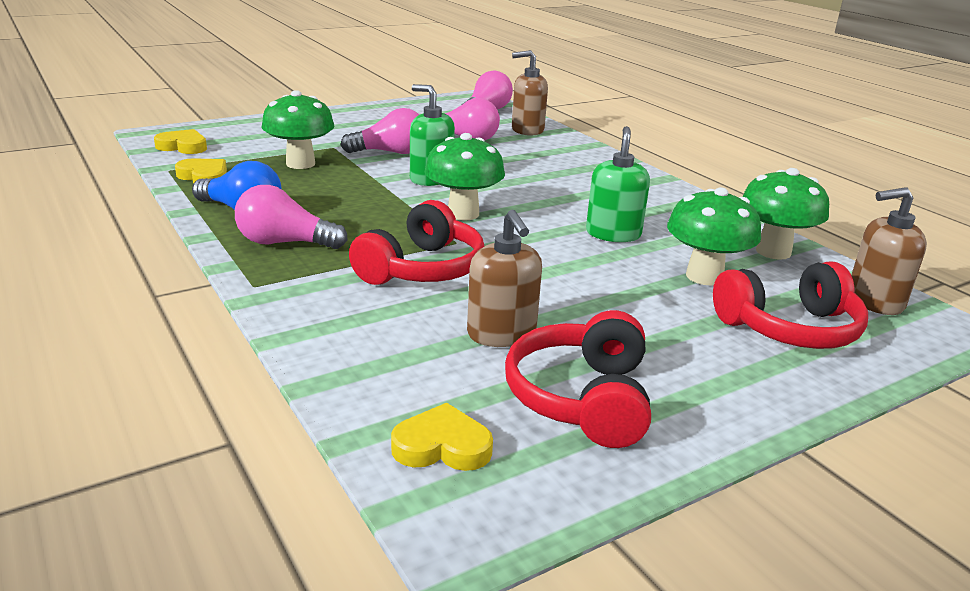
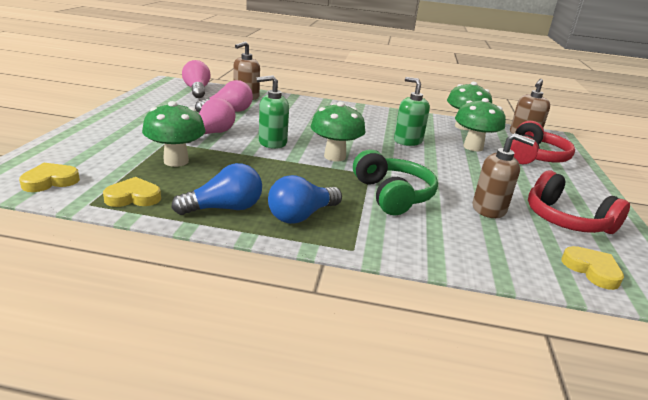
camera: 50 degrees left, 0 degrees up
pink light bulb [235,185,348,249] -> blue light bulb [268,175,342,224]
red headphones [349,200,484,285] -> green headphones [353,150,438,215]
yellow heart [391,403,493,471] -> yellow heart turned 105 degrees clockwise [561,246,624,290]

